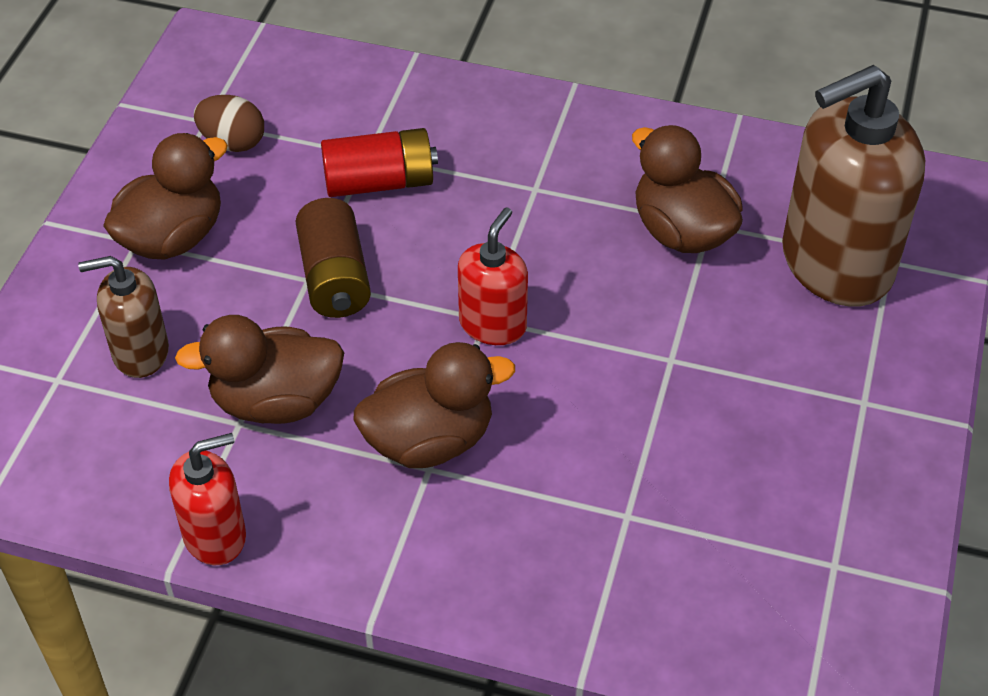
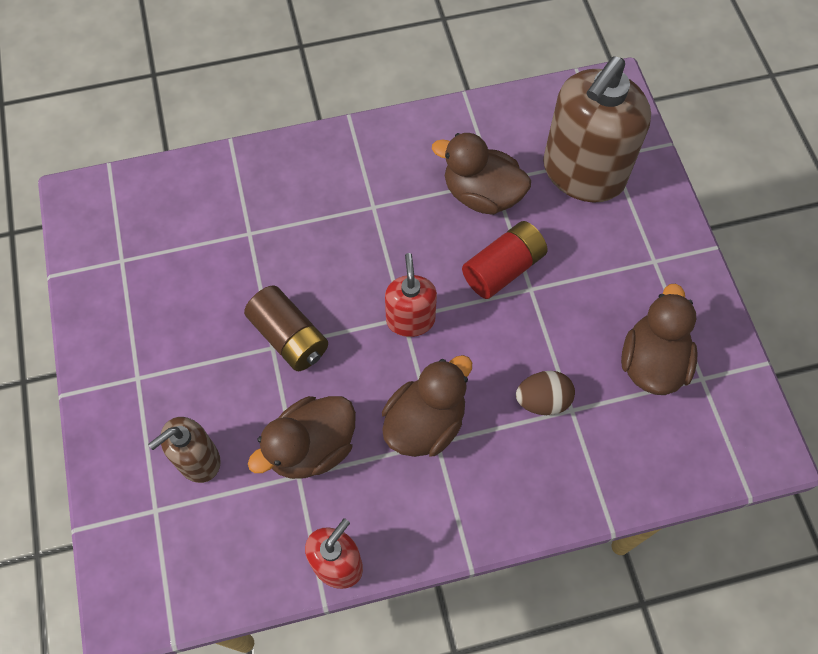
camera: 30 degrees left, 15 degrees up
brown duck [103,133,228,260] -> brown duck moved to [621,284,698,395]
brown egg [194,95,264,152] -> brown egg moved to [516,371,575,415]
red battery [321,128,438,197] -> red battery moved to [462,221,548,299]

